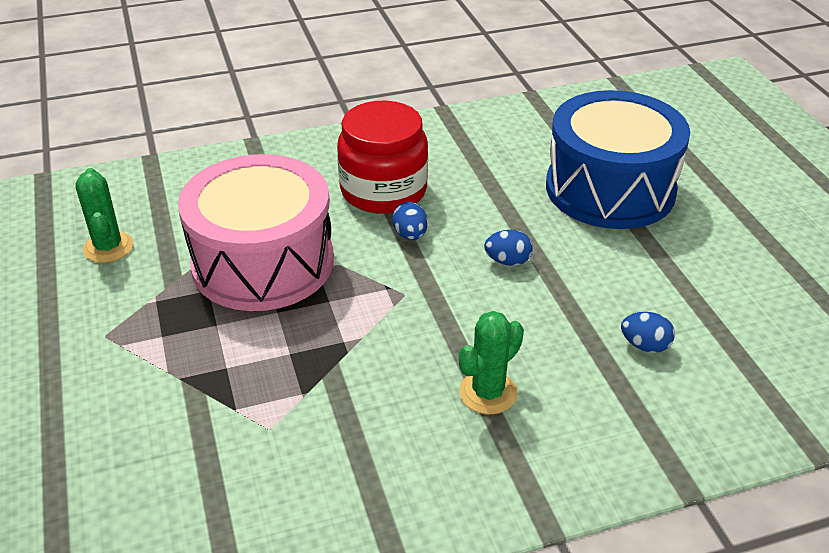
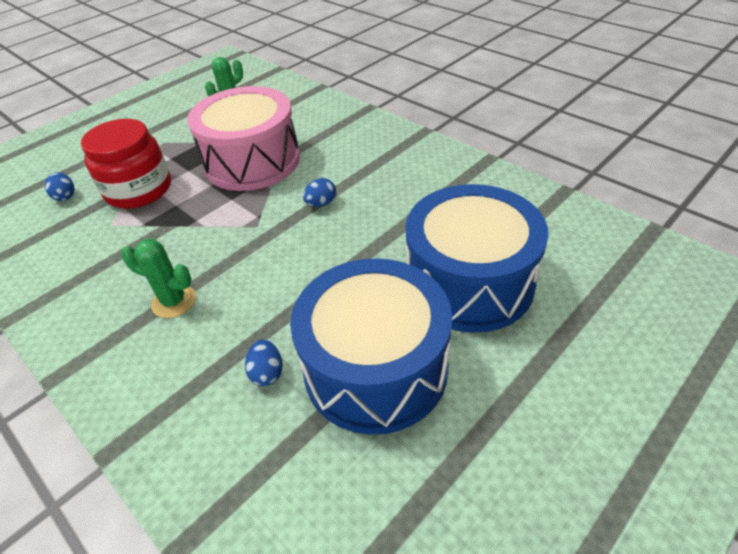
camera: 65 degrees right, 5 degrees up
red jar [337,101,428,214] -> red jar moved to [81,119,171,209]
blue egg [484,230,533,266] -> blue egg moved to [45,172,74,201]
none -> blue drum [290,258,452,435]

